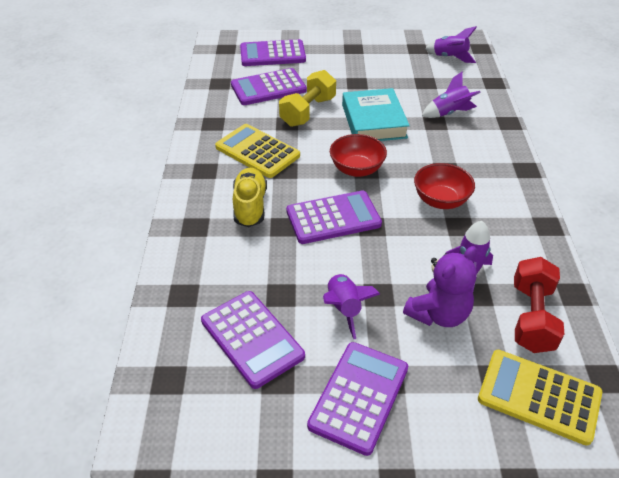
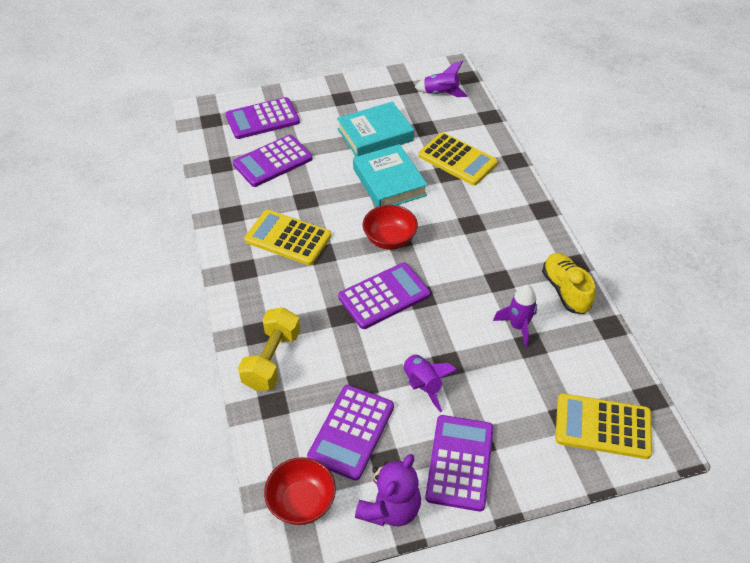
camera: 15 degrees left, 5 degrees up
purple calculator [201,291,305,389] -> purple calculator turned 75 degrees clockwise [307,385,394,481]
yellow shoe [233,168,267,227] -> yellow shoe moved to [542,253,595,314]
yellow dumbbell [279,70,336,127] -> yellow dumbbell moved to [238,307,300,391]
purple teddy bear [403,246,477,327] -> purple teddy bear moved to [355,454,421,526]
red bowl [414,163,475,209] -> red bowl moved to [264,457,336,525]
purple rocket [422,71,481,118] -> yellow calculator [419,132,498,185]
red dumbbell [514,257,564,353] -> none
none -> turquoise book [337,102,414,157]

